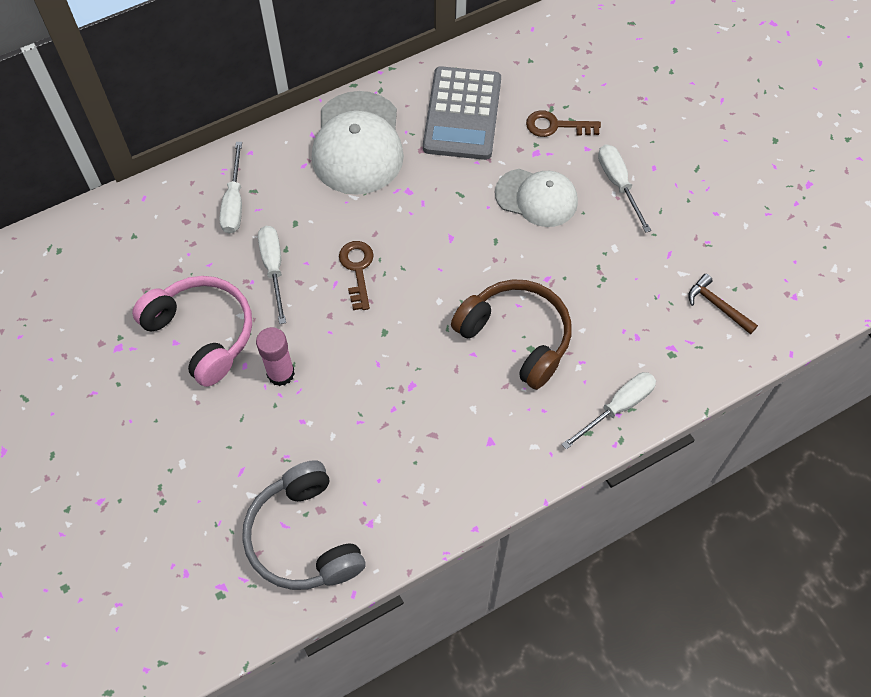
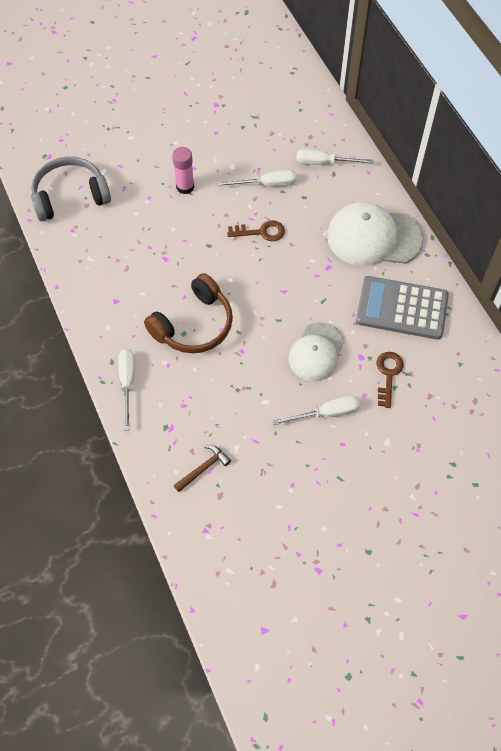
camera: 95 degrees right, 0 degrees up
pink headphones [132,276,252,387] -> none
white screwdriver [562,372,656,450] -> white screwdriver turned 150 degrees counterclockwise [118,349,135,430]

